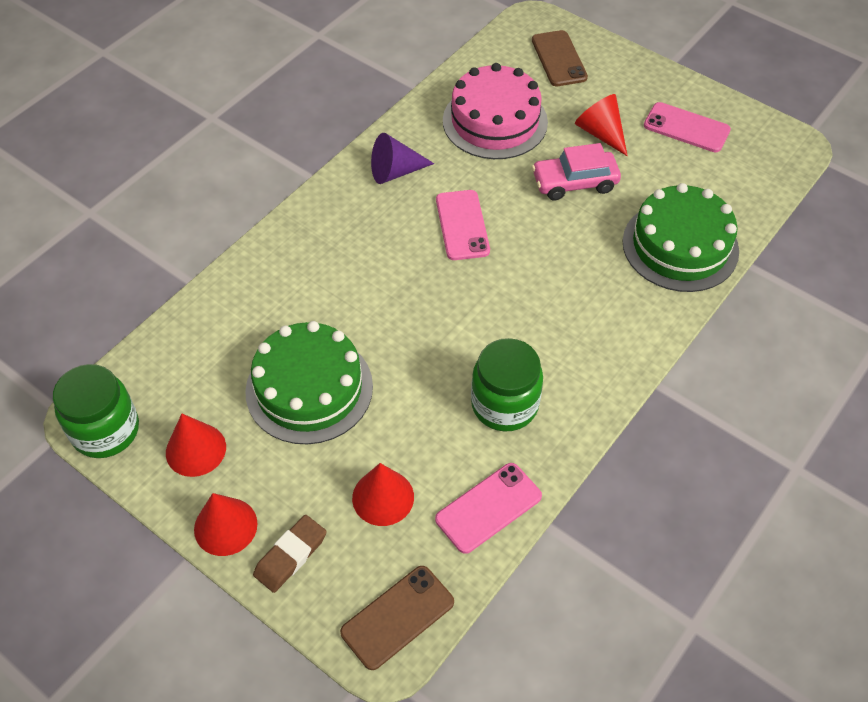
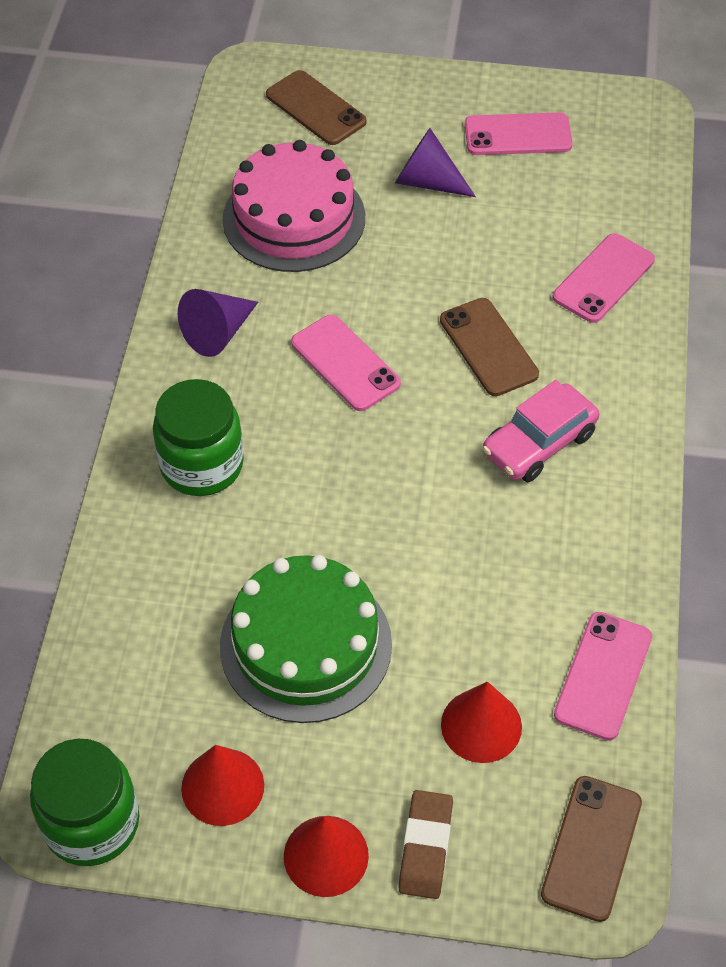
camera: 30 degrees left, 0 degrees up
green jar [471,338,543,431] -> green jar moved to [153,379,244,496]
pink car [532,143,621,200] -> pink car moved to [482,380,599,482]
red cone [575,94,628,156] -> purple cone [395,128,476,197]
green cake [622,183,739,292] -> pink phone [553,233,655,323]
none -> brown phone [440,298,539,396]

